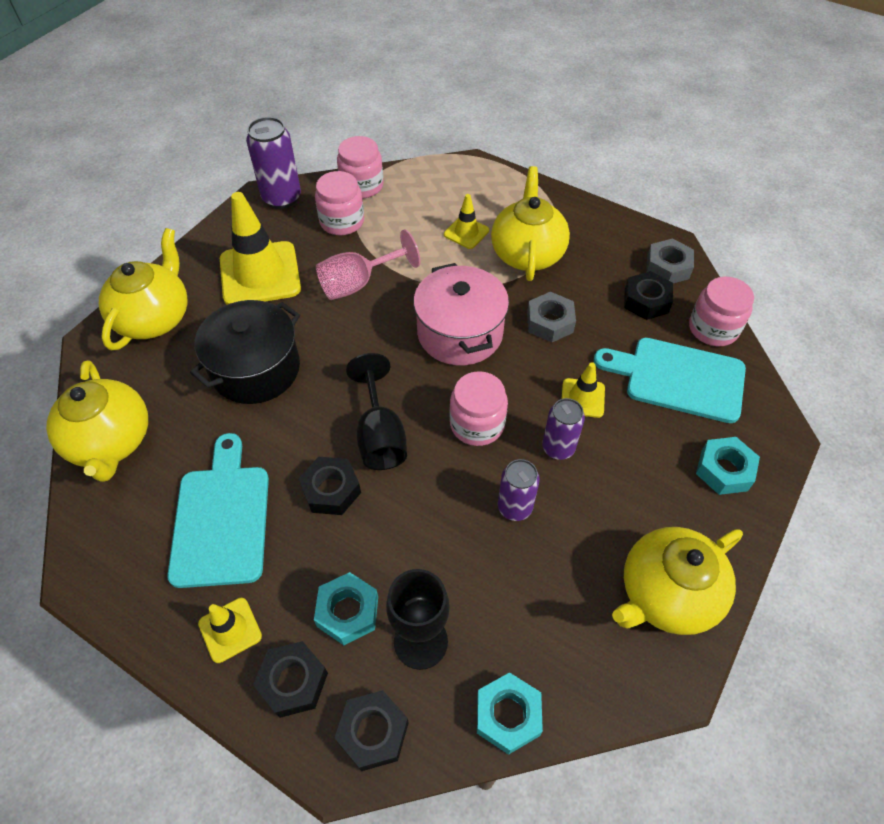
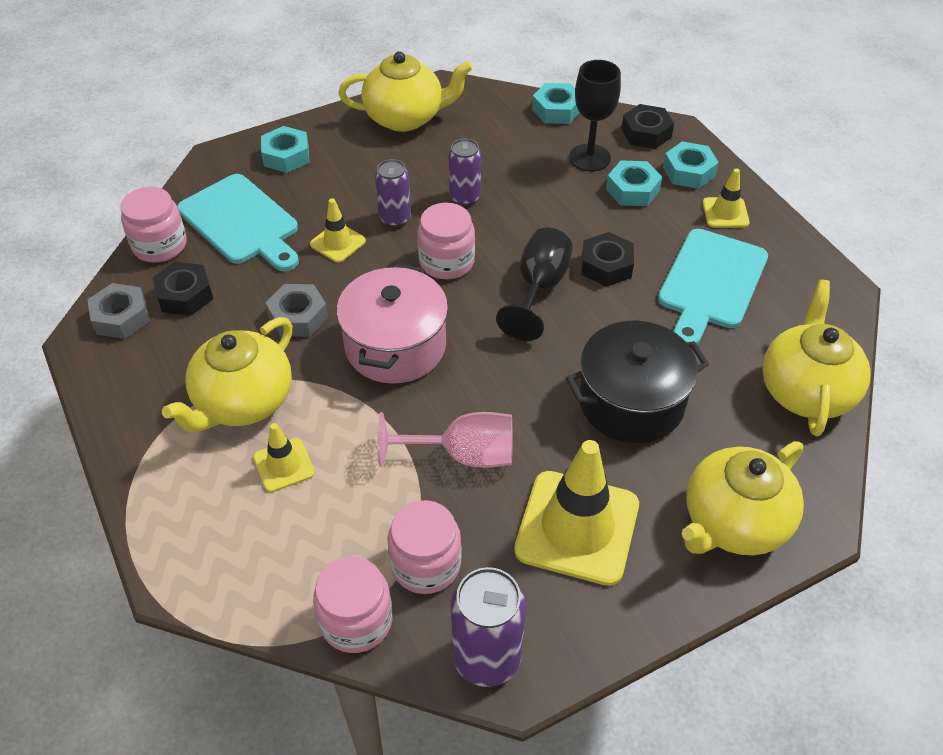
camera: 150 degrees left, 5 degrees down
black nut [253,641,328,718] -> turquoise nut [663,141,719,189]

